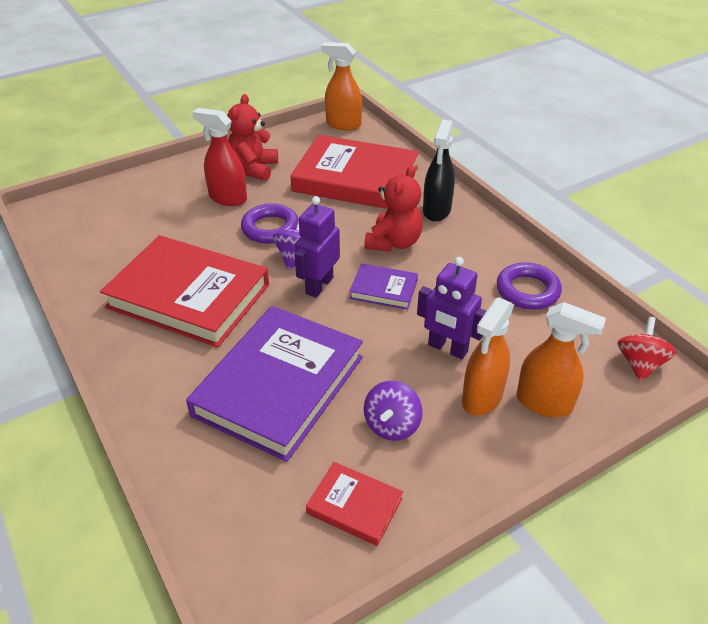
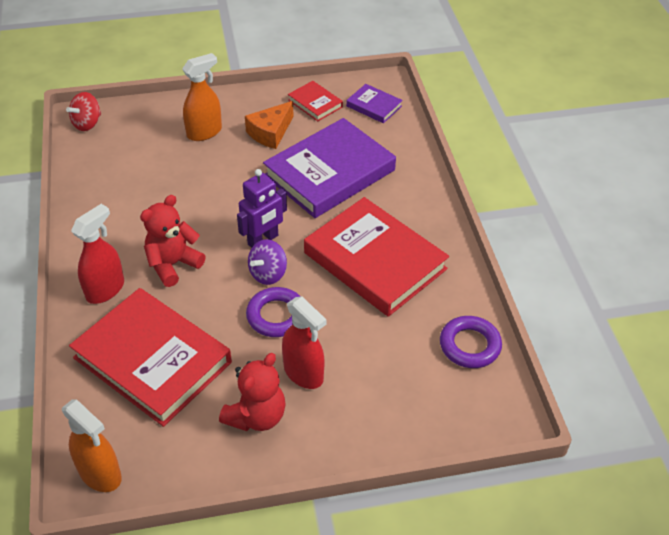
camera: 160 degrees left, 5 degrees up
purple book [349,263,418,310] -> purple book moved to [346,84,403,123]
purple spinning top [364,381,423,441] -> orange cheese [245,101,294,149]
purple robot [417,257,486,359] -> none
black spray bottle [423,119,455,222] -> red spray bottle [71,204,124,304]
purple ring [497,262,562,310] -> purple ring moved to [440,316,502,368]
orange spray bottle [516,302,606,417] -> none

